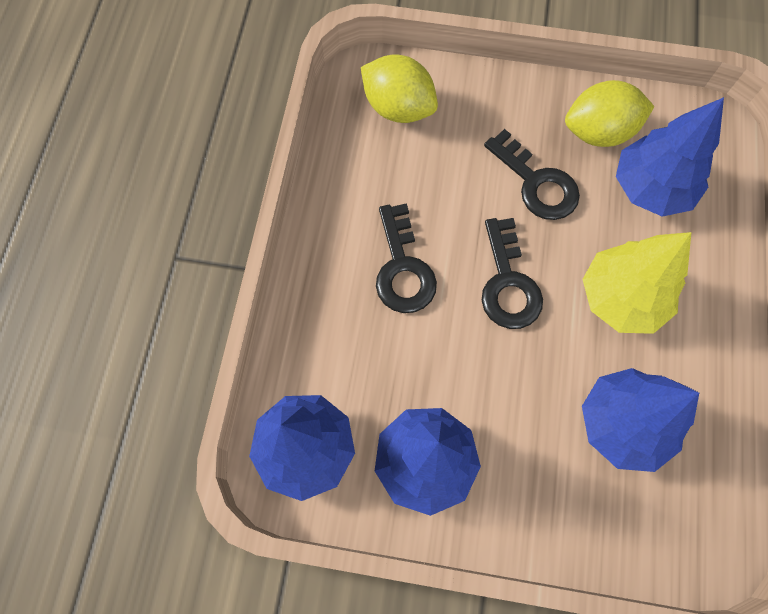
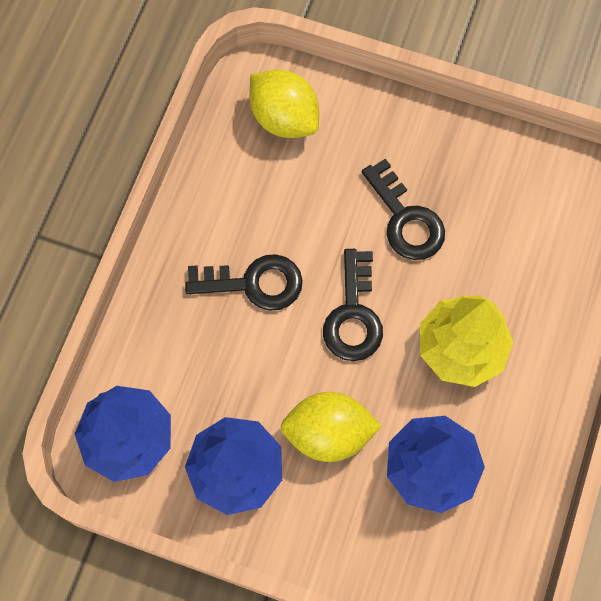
camera: 10 degrees right, 0 degrees up
black key [376,203,437,313] -> black key turned 90 degrees counterclockwise [185,254,303,311]
yellow lemon [565,80,654,147] -> yellow lemon moved to [281,392,382,462]
blue tree [616,97,724,217] -> none

